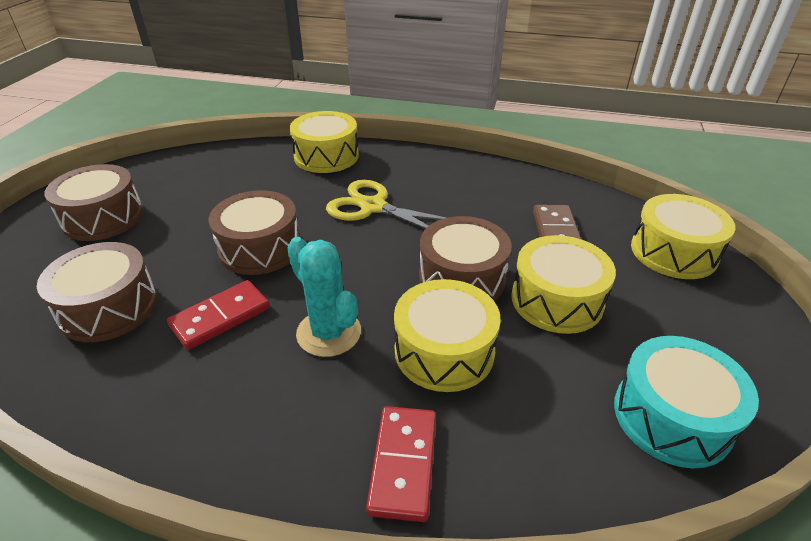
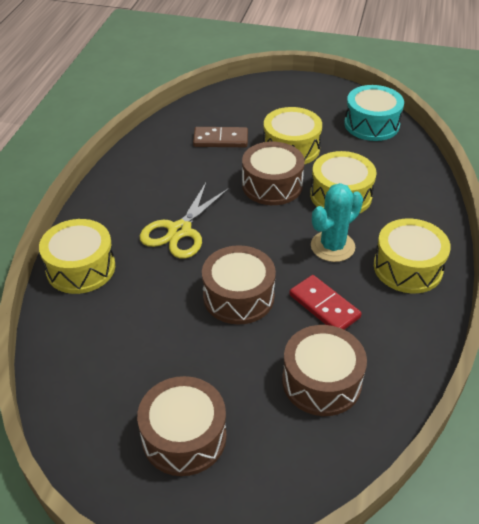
camera: 90 degrees left, 5 degrees up
red domino [366,406,436,522] -> none
yellow drum [631,194,735,279] -> yellow drum moved to [374,218,451,293]

